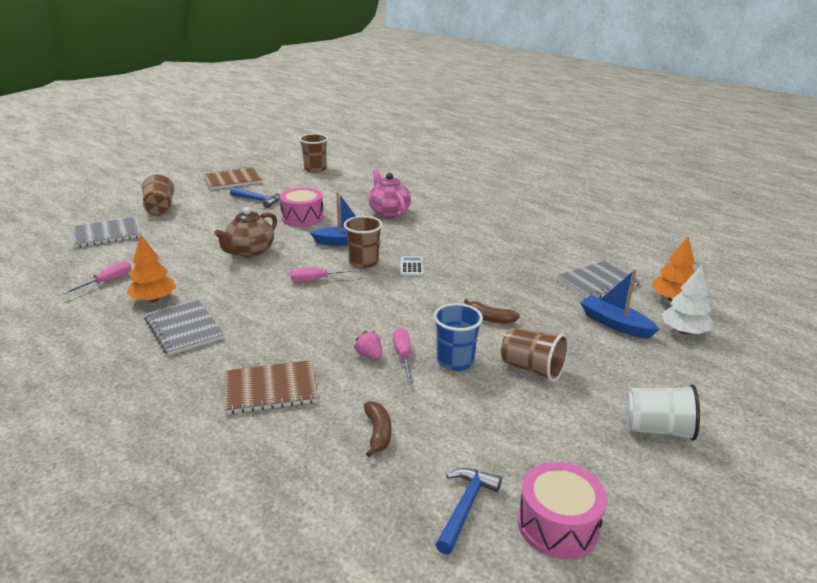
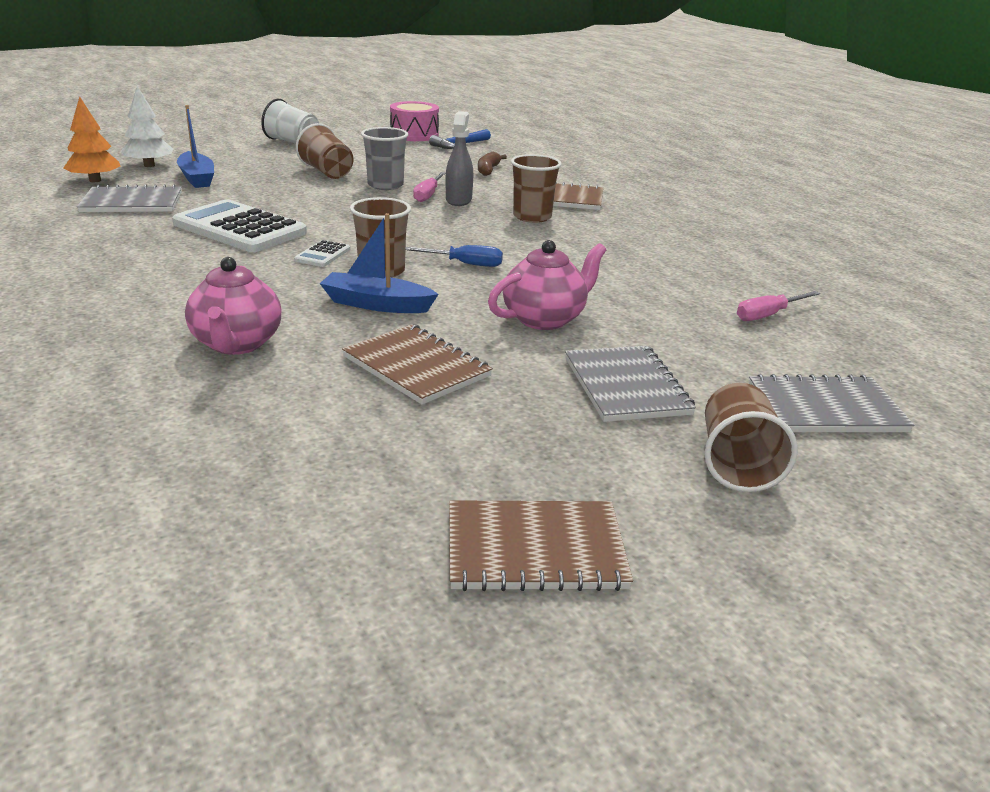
camera: 160 degrees left, 0 degrees up
orange tree [127,235,176,302] -> none
grey notebook [144,299,224,356] -> grey notebook moved to [565,346,696,422]
brown teapot [214,207,277,257] -> pink teapot [488,240,606,330]
blue hammer [230,187,280,208] -> none
pink drum [280,187,324,227] -> brown notebook [342,324,493,405]
pink screwdriver [290,268,361,282] -> blue screwdriver [406,245,503,267]
brown cup [299,134,328,173] -> brown cup moved to [511,154,562,223]
pink strawberry [354,331,382,359] -> grey spray bottle [446,111,473,206]
blue cup [434,303,483,371] -> grey cup [361,127,408,190]
brown banana [464,299,520,324] -> none
none -> white calculator [172,199,307,252]

